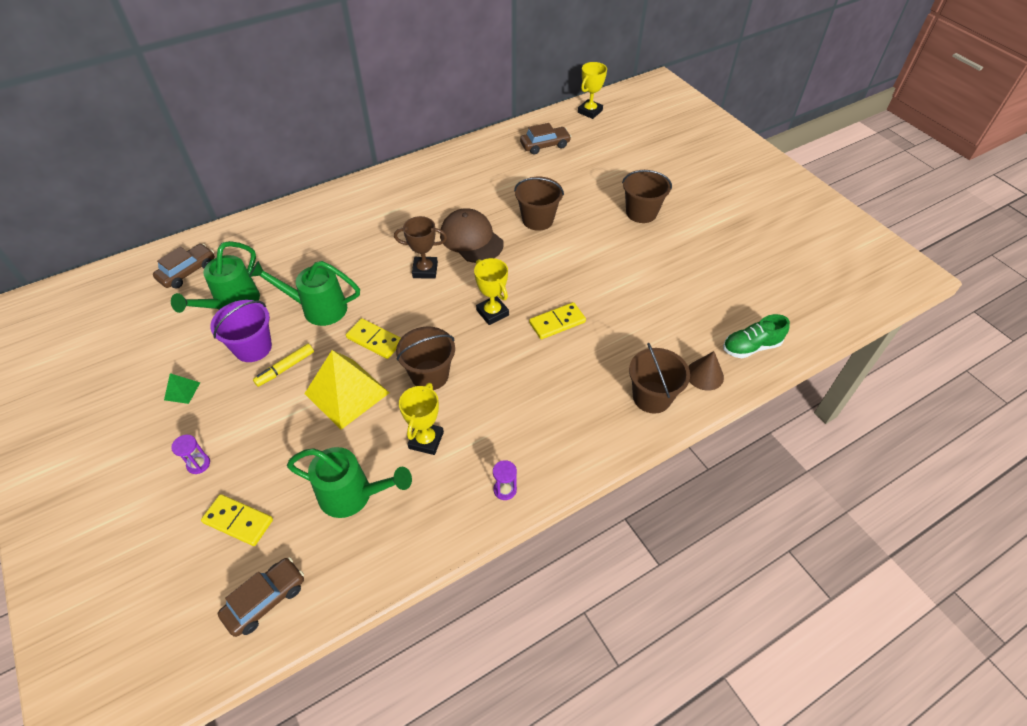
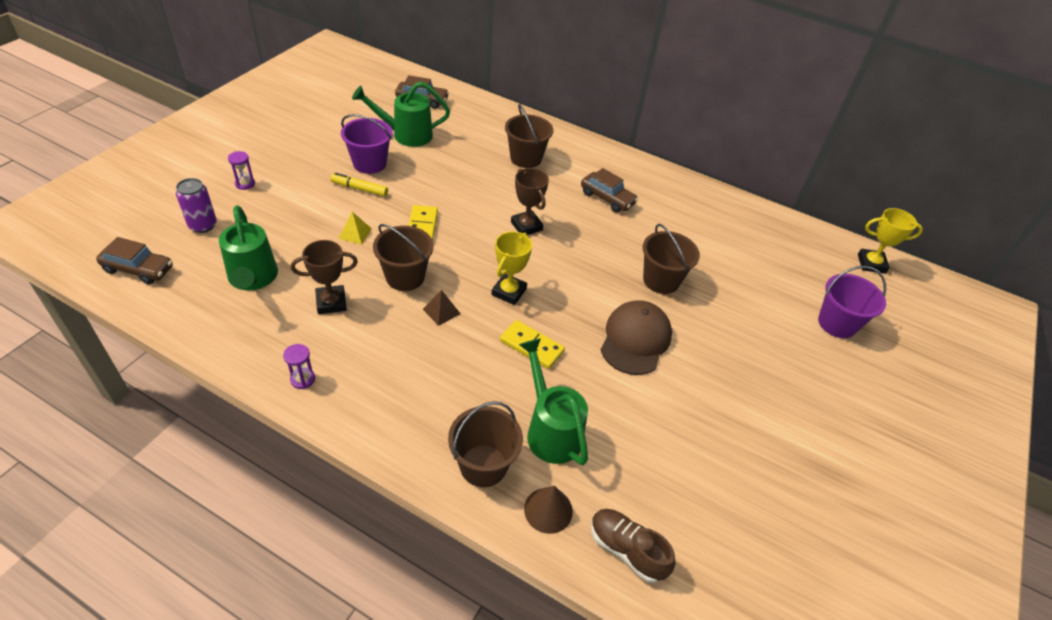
camera: 55 degrees right, 5 degrees down
green pyramid [164,373,201,404] -> none
yellow domino [201,494,273,546] -> purple can [176,178,217,233]
green watering can [249,261,360,326] -> green watering can moved to [519,338,588,465]
yellow pyramid [304,350,389,430] -> yellow pyramid [338,212,372,245], size x0.44
yellow trophy [399,383,444,455] -> brown trophy [291,240,358,314]
brown cap [440,208,504,263] -> brown cap moved to [601,300,672,375]
brown car [520,123,571,155] -> brown car moved to [581,168,639,212]
brown bucket [622,170,672,223] -> brown bucket moved to [505,104,553,168]
green shoe [723,314,790,359] -> brown shoe [591,509,675,583]
none -> brown pyramid [423,290,461,326]
none -> purple bucket [818,266,886,338]

